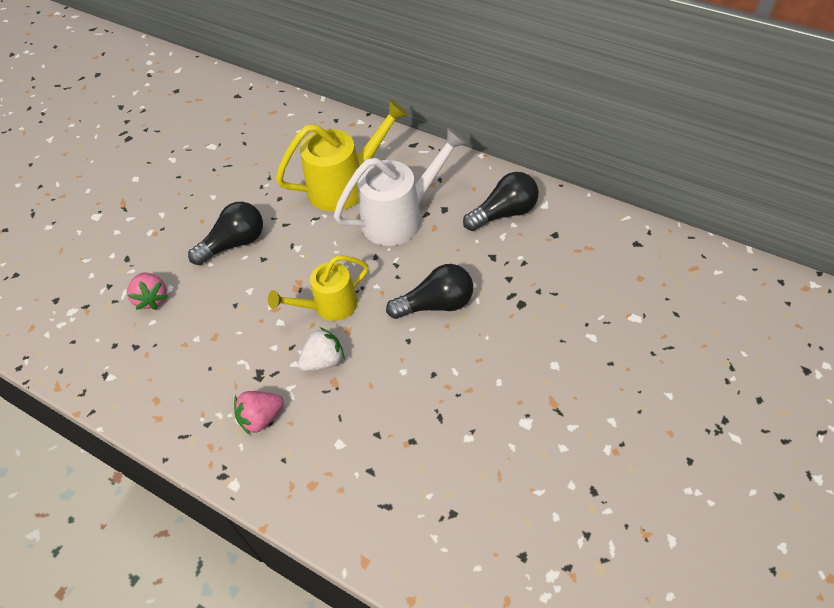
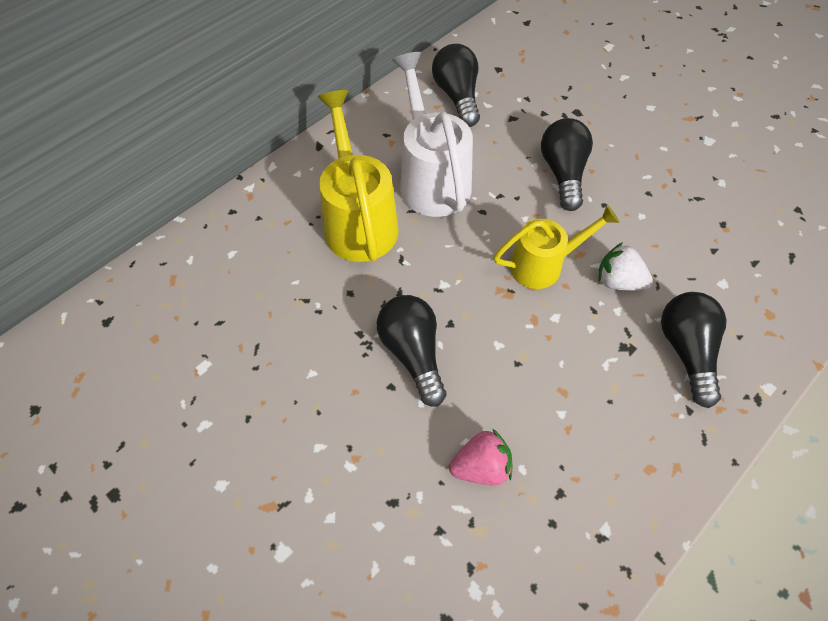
camera: 80 degrees left, 5 degrees up
pink strawberry [234,391,284,435] -> black light bulb [661,292,727,408]
yellow watering can [268,255,368,321] -> yellow watering can turned 90 degrees counterclockwise [494,205,619,289]
white strawberry [298,327,345,371] -> white strawberry turned 45 degrees counterclockwise [598,242,653,291]

